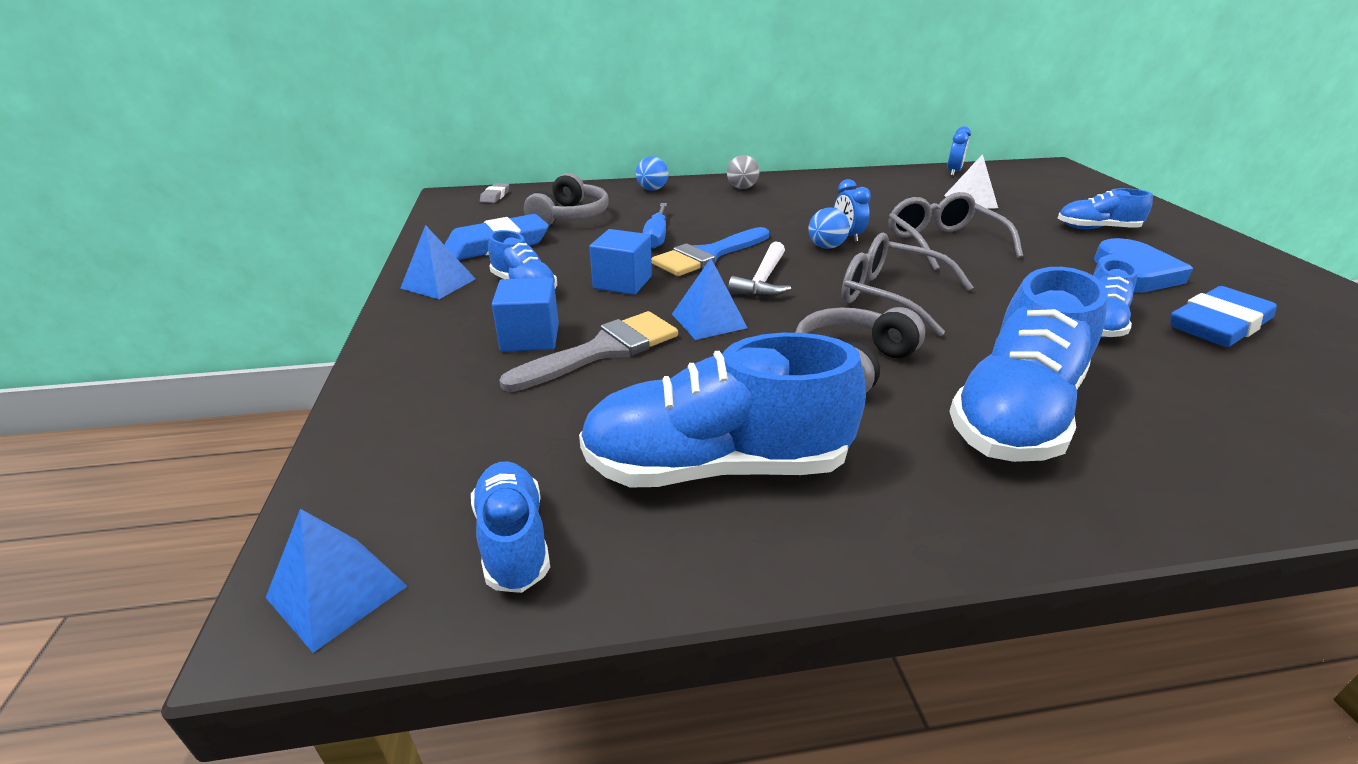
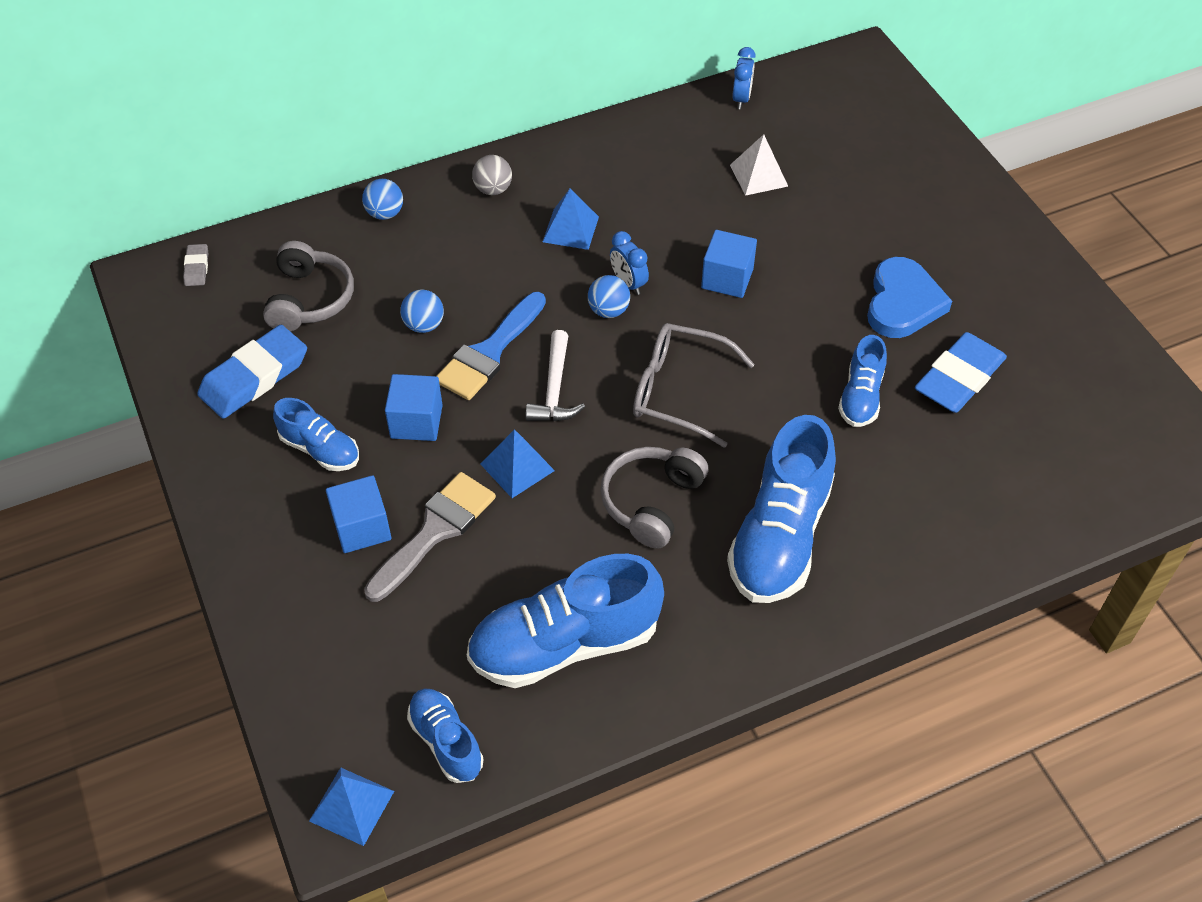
camera: 15 degrees left, 20 degrees up
blue pyramid [400,225,476,299] -> blue pyramid moved to [543,189,599,250]
blue screwdriver [643,203,667,249] -> blue ball [400,290,444,333]
grey glasses [889,192,1023,270] -> blue cube [701,230,757,298]
blue shoe [1057,188,1153,229] -> none

